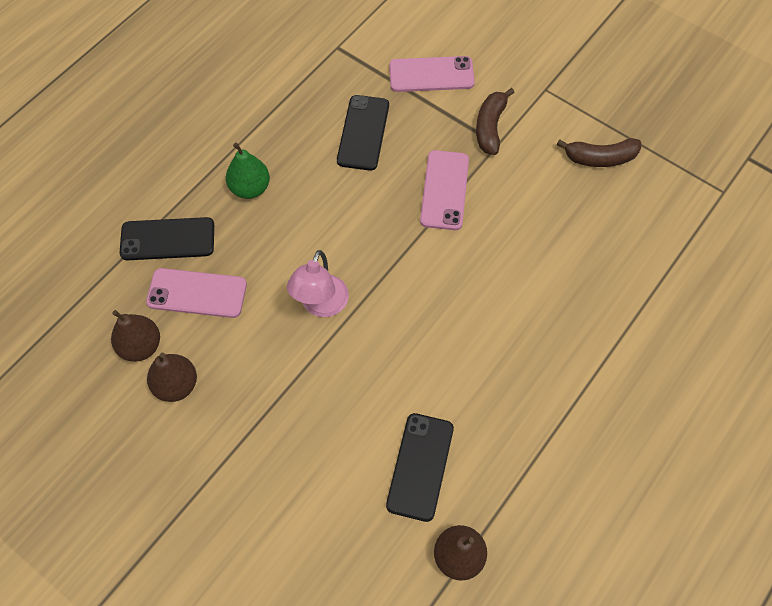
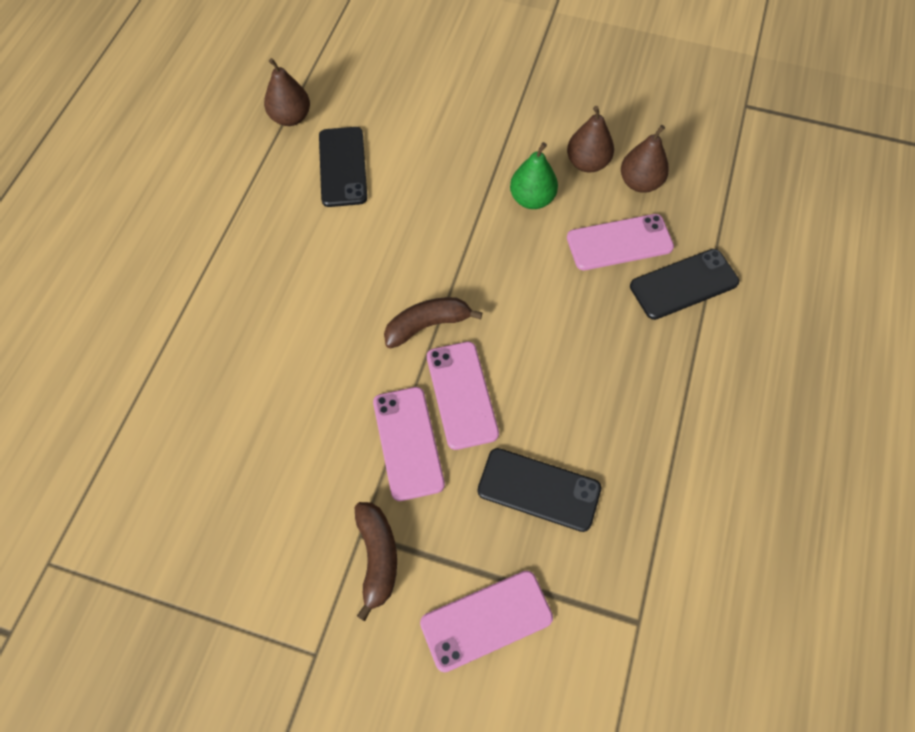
camera: 160 degrees right, 0 degrees up
green pear [226,143,270,199] -> green pear moved to [510,142,558,209]
pink lamp [287,250,349,317] -> none
black phone [337,95,389,171] -> black phone turned 60 degrees counterclockwise [477,448,601,532]
brown banana [557,138,641,167] -> brown banana moved to [384,297,483,348]
none -> pink phone [427,342,499,450]

